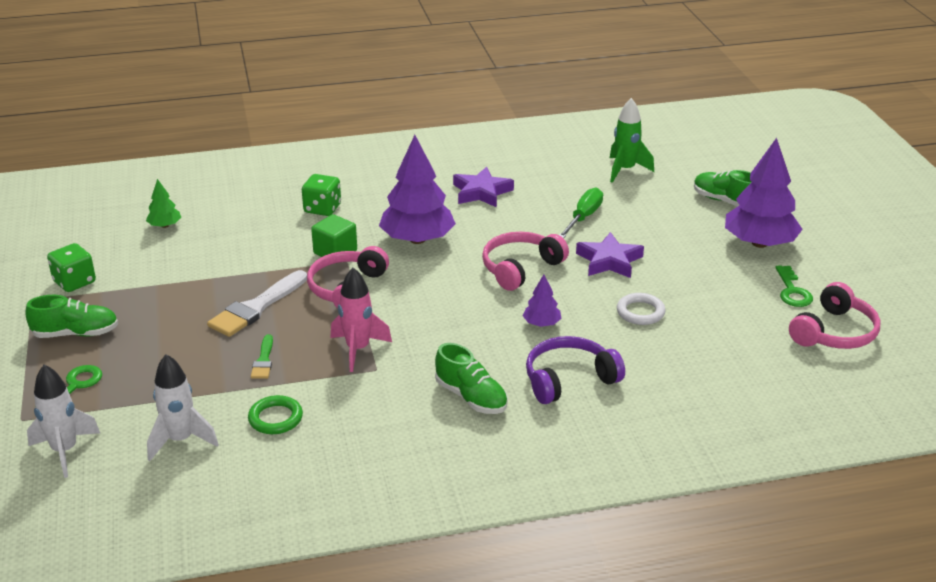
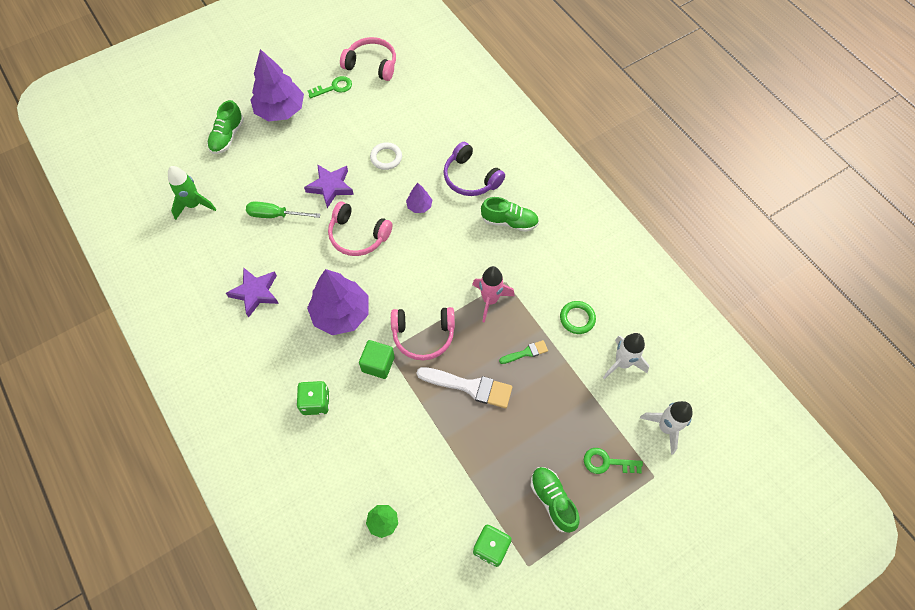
camera: 110 degrees left, 30 degrees up
green shoe [435,343,508,414] -> green shoe turned 75 degrees clockwise [481,197,539,232]

